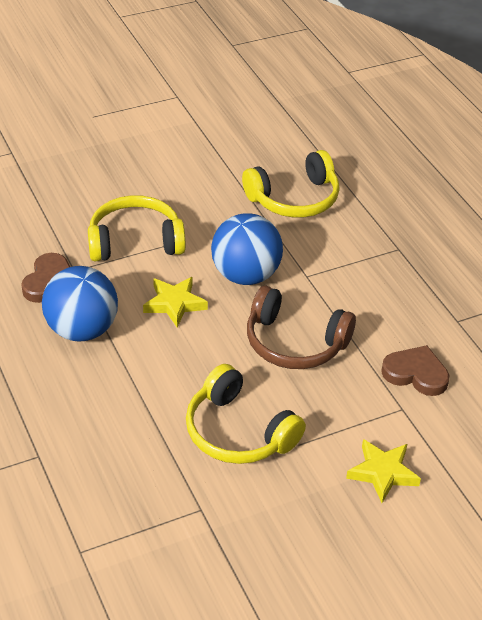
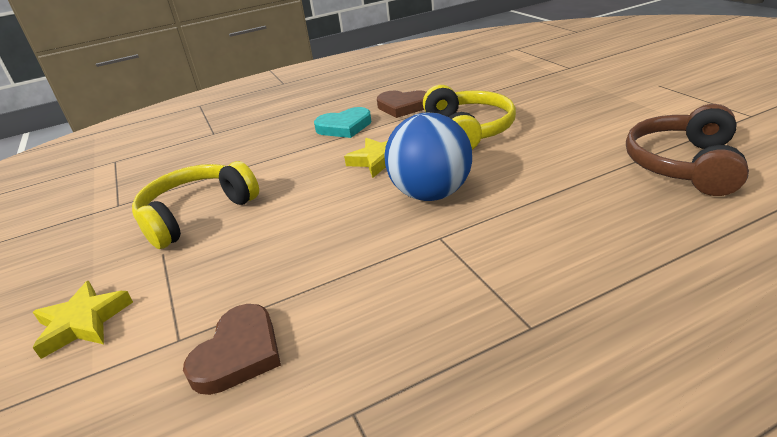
camera: 95 degrees right, 10 degrees down
blue ball [42,266,118,342] -> turquoise heart [314,107,372,138]
yellow headphones [242,150,340,217] -> none
brown headphones [247,286,356,369] -> brown headphones moved to [626,104,749,196]

